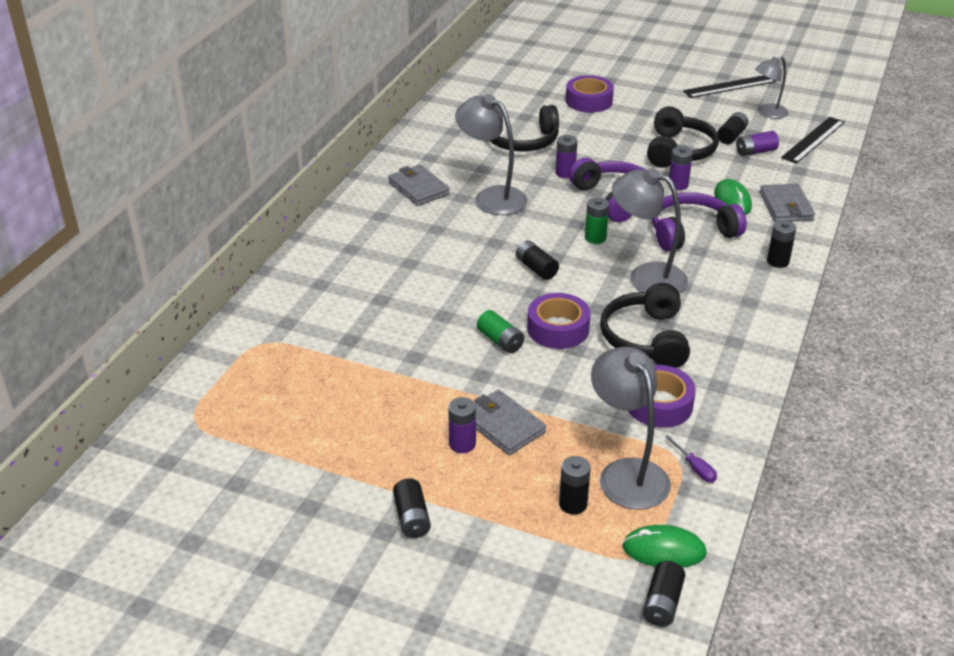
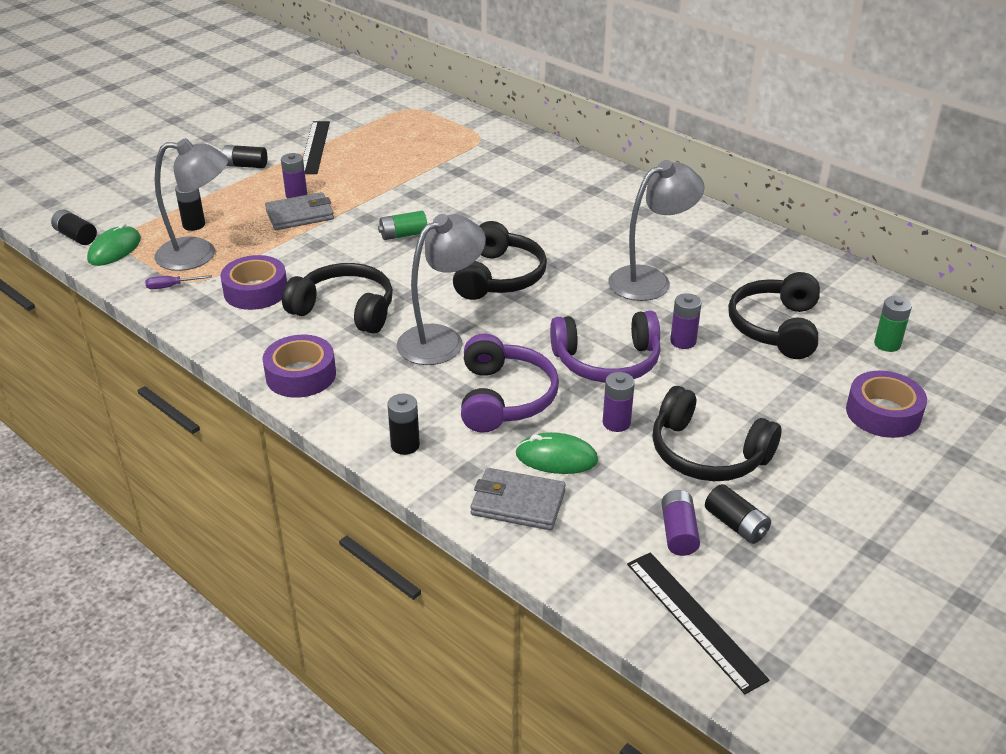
camera: 110 degrees right, 0 degrees up
grey wallet [388,164,450,206] -> none
black battery [516,240,559,280] -> black headphones [453,221,547,300]
purple tape [527,293,591,349] -> purple tape moved to [262,334,336,398]
green battery [585,197,609,244] -> green battery moved to [874,296,912,352]
black ruler [683,75,776,98] -> black ruler moved to [303,121,330,174]
grey lamp [755,56,789,119] -> none

